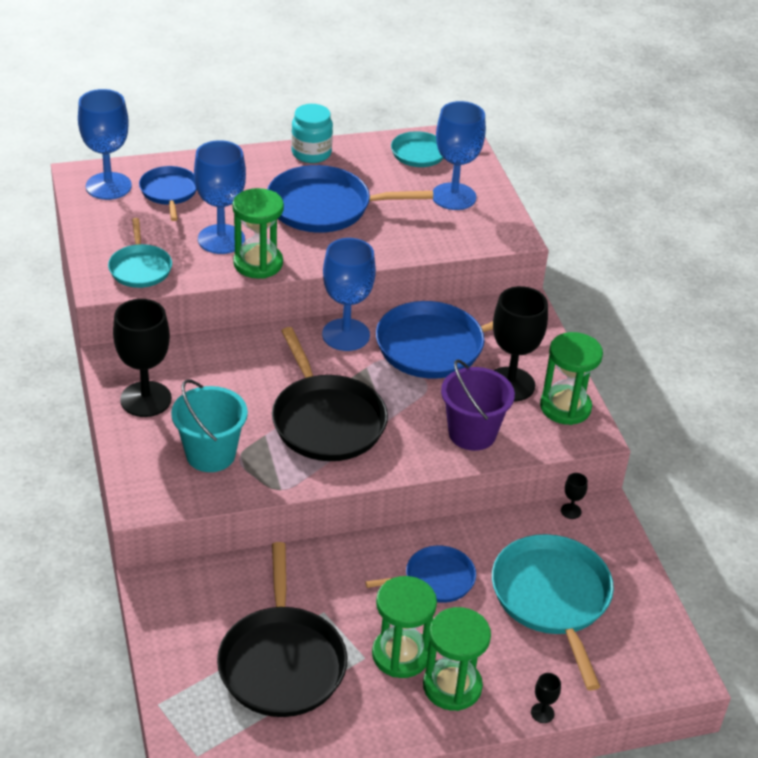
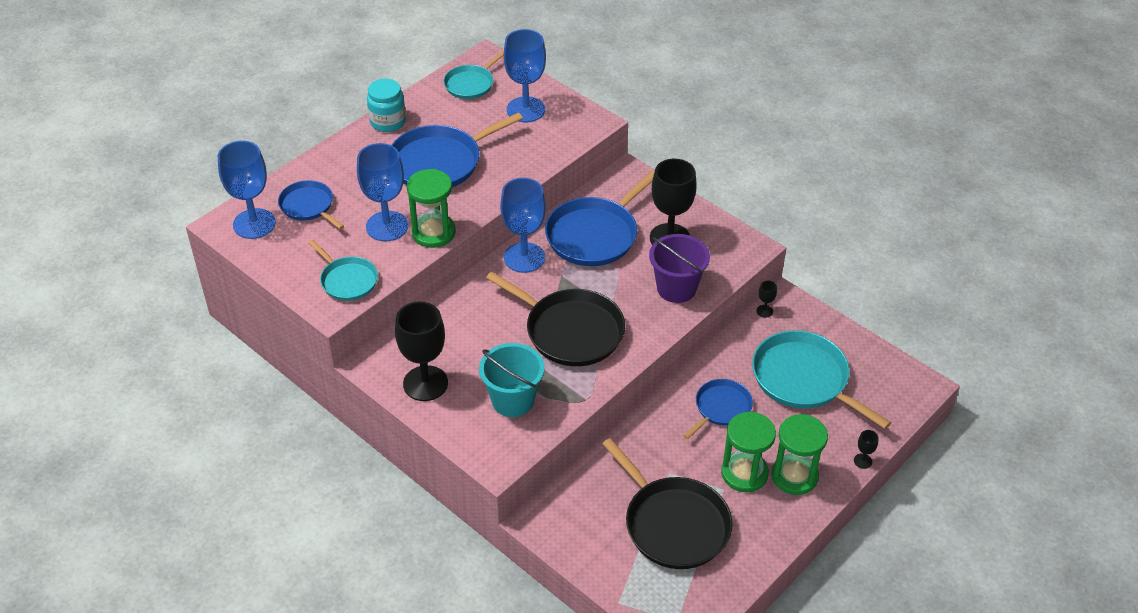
camera: 30 degrees left, 5 degrees up
green hourglass [540,332,603,425] -> none

